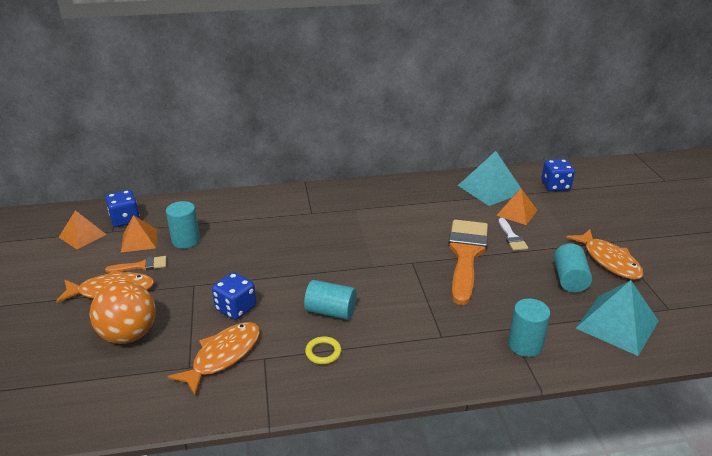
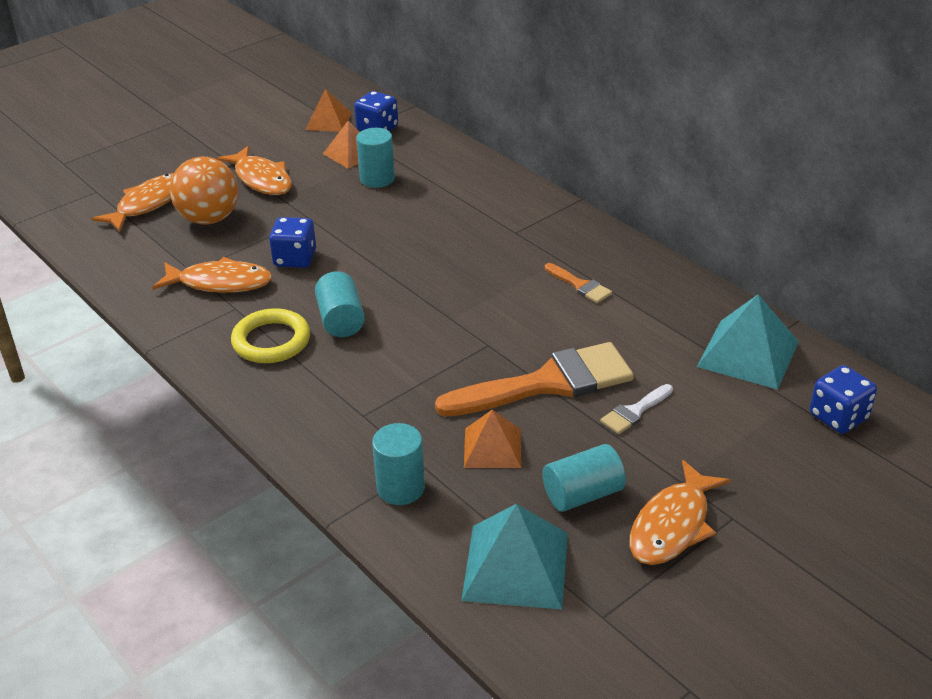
camera: 60 degrees right, 5 degrees up
orange brush [105,256,166,273] -> orange brush moved to [545,263,612,303]
yellow ring [305,336,341,364] -> yellow ring [231,308,310,363], size x1.79
orange pyramid [496,189,537,225] -> orange pyramid moved to [464,410,521,468]
none -> orange fish [92,173,174,232]

